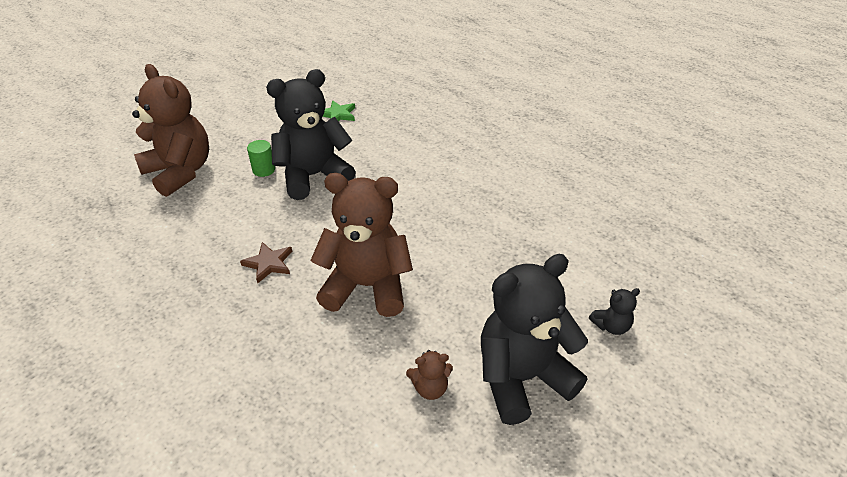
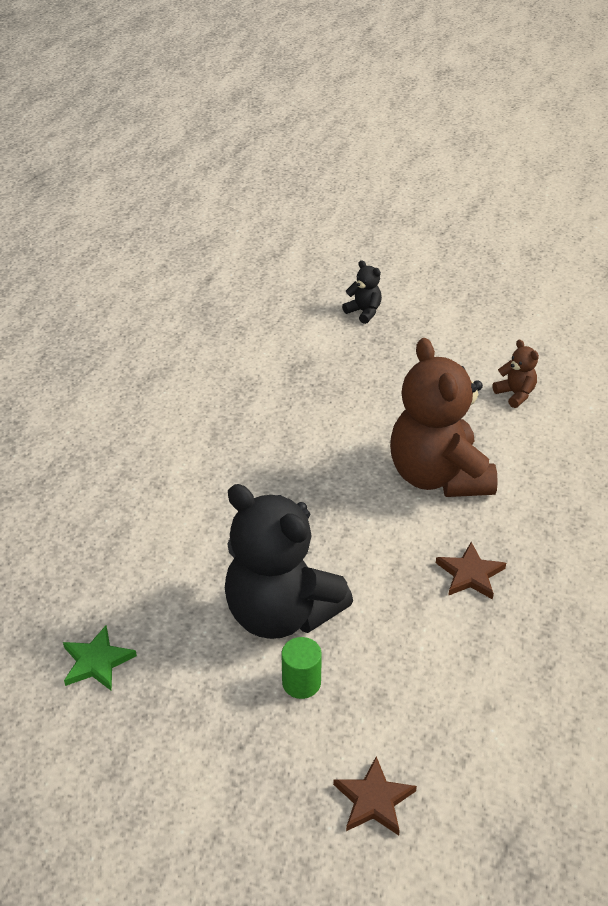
camera: 115 degrees left, 0 degrees up
brown teddy bear [132,64,209,197] -> brown star [333,756,417,835]
black teddy bear [481,254,588,425] -> none

